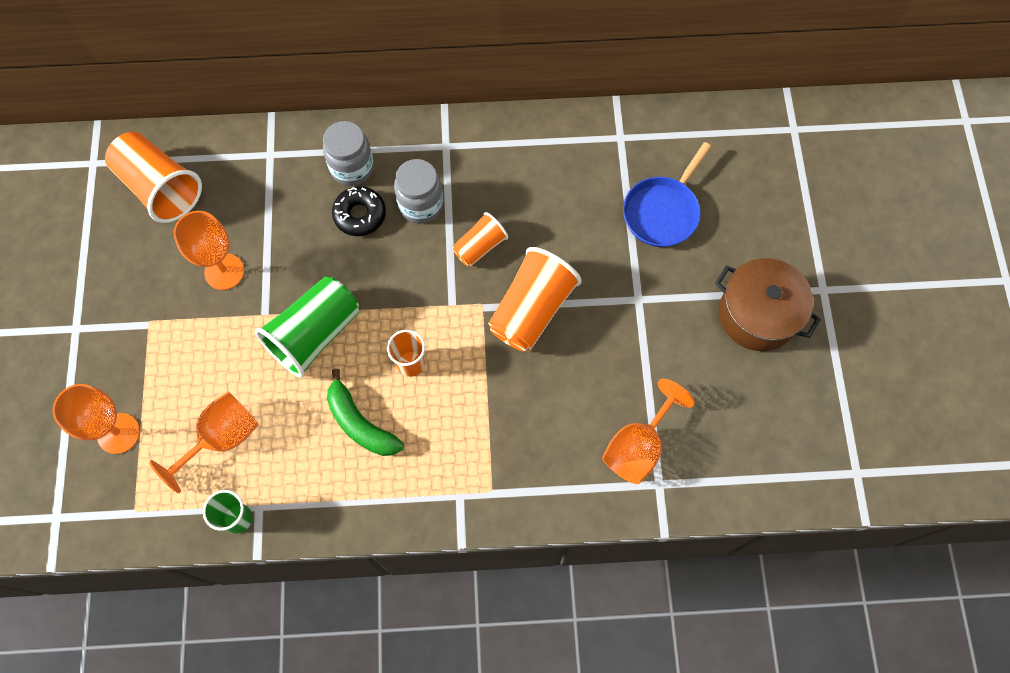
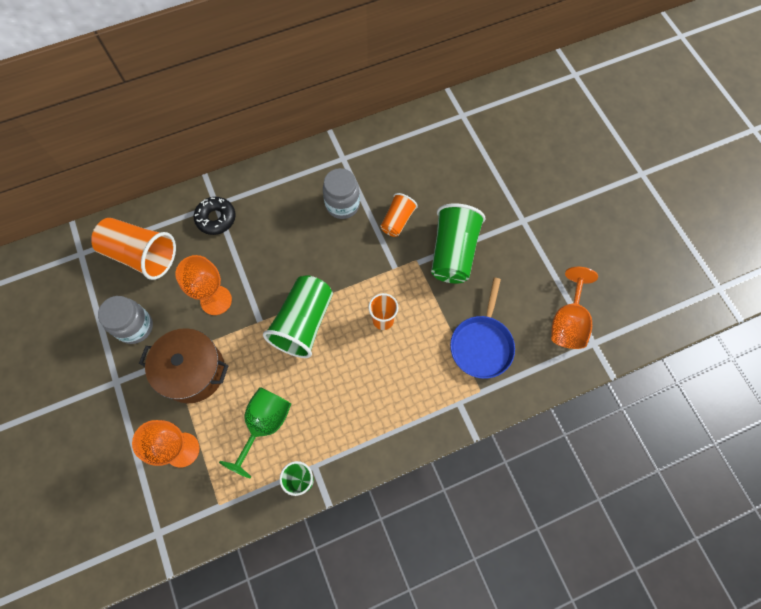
camera: 20 degrees left, 0 degrees up
orange goblet [149,392,259,493] -> green goblet [219,387,291,478]
grey jar [323,121,374,186] -> grey jar moved to [98,296,153,344]
green banana [327,369,404,456] -> none
black donut [332,186,386,236] -> black donut moved to [194,197,236,235]
orange cup [488,247,582,351] -> green cup [431,203,485,284]
blue pan [623,142,712,247] -> blue pan moved to [450,278,515,379]
brown pot [715,258,821,351] -> brown pot moved to [139,328,228,403]

